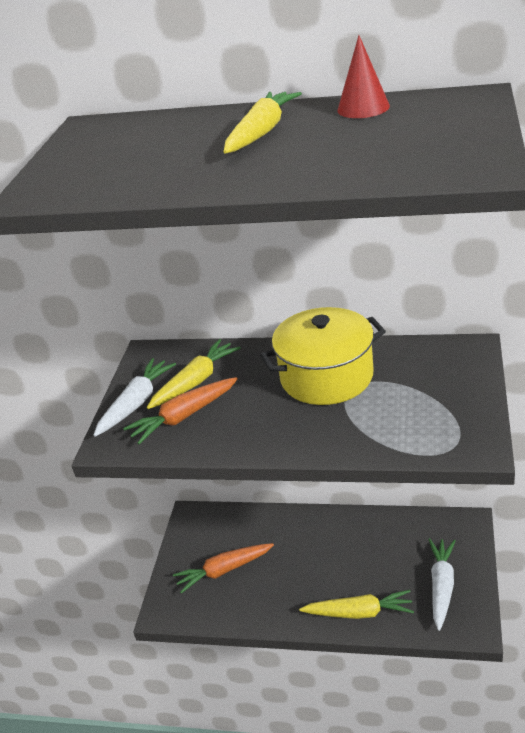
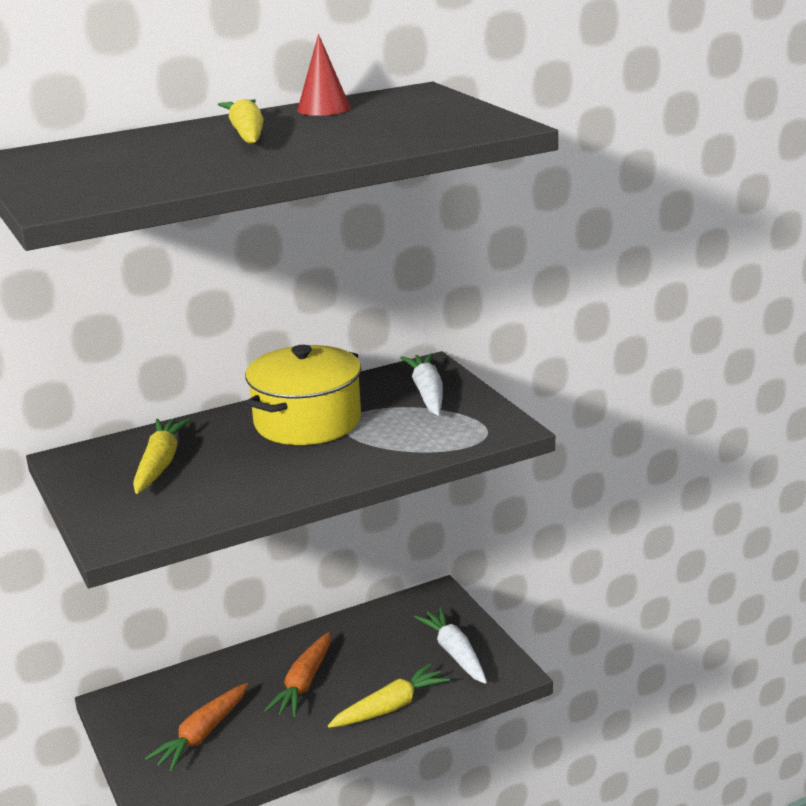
camera: 40 degrees left, 10 degrees down
white carrot [93,358,176,437] -> white carrot moved to [401,353,443,416]
orange carrot [123,377,238,445] -> orange carrot moved to [264,632,330,717]

